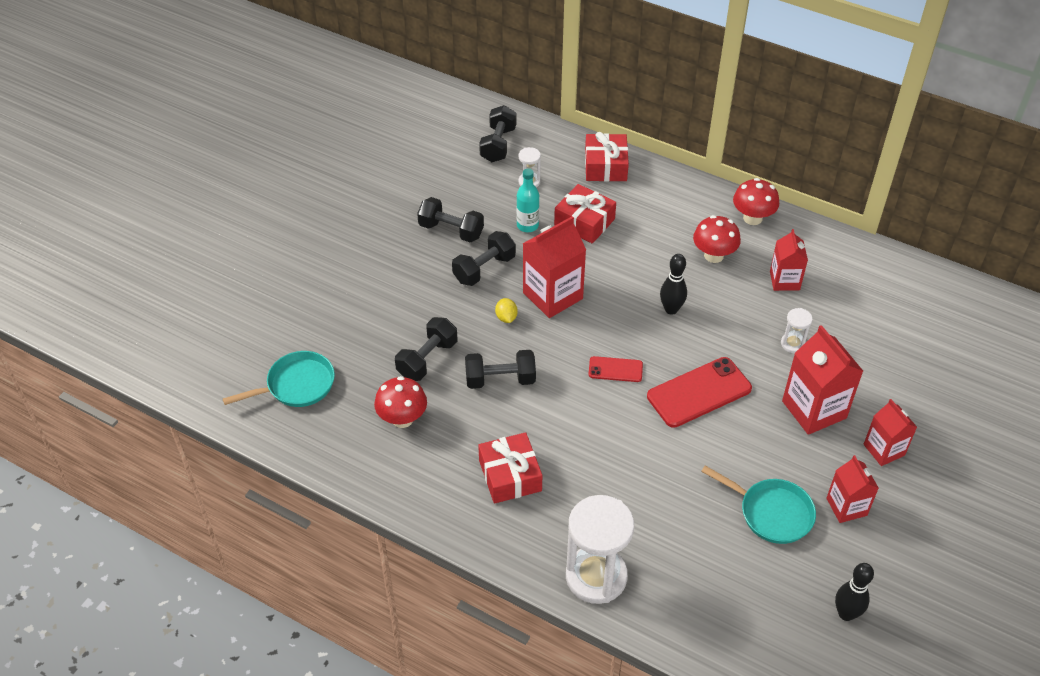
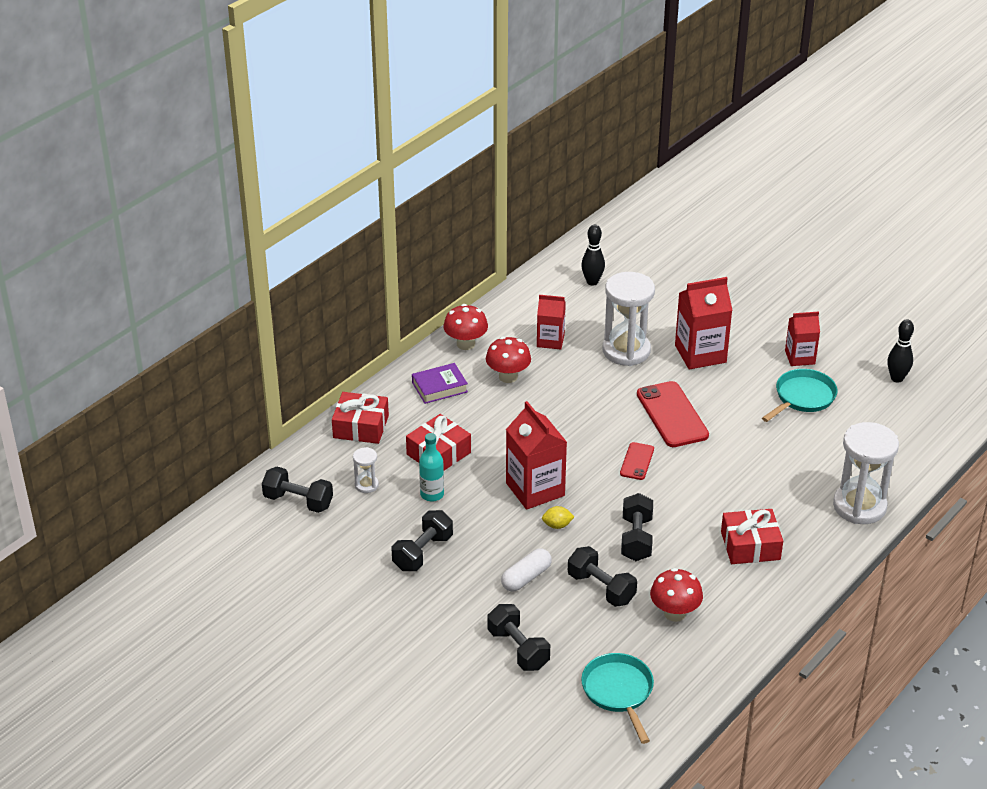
camera: 80 degrees left, 10 degrees down
black dumbbell [452,231,516,286] -> black dumbbell moved to [487,604,550,671]
black bowling pin [660,254,687,315] -> black bowling pin moved to [581,224,605,286]
white hourglass [781,308,813,353] -> white hourglass [603,272,655,366], size x2.19
red carton [864,399,917,466] -> none
none -> purple book [412,363,468,404]
none -> white capsule [501,548,552,591]

